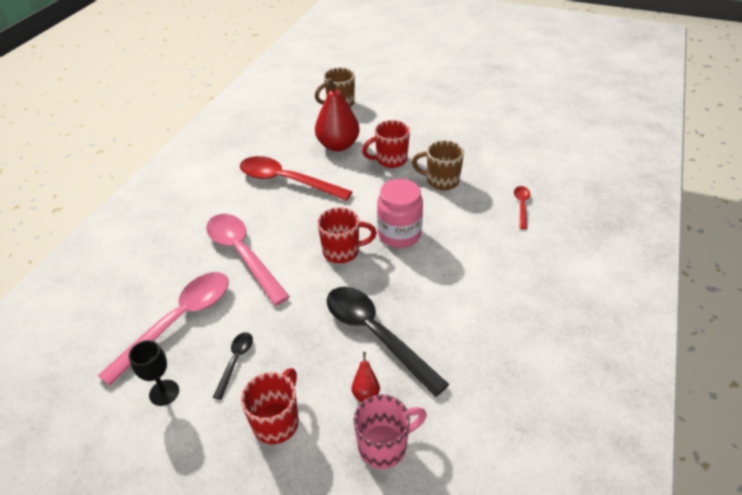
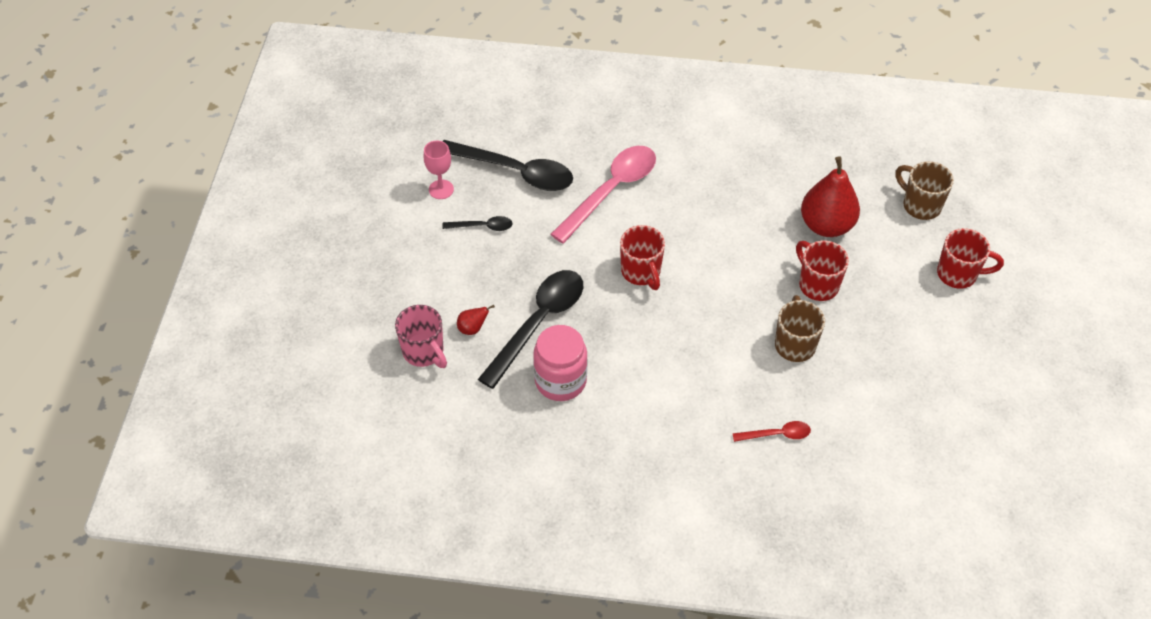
camera: 75 degrees right, 10 degrees up
pink spoon [98,272,229,386] -> black spoon [442,140,573,191]
black goblet [128,340,179,406] -> pink goblet [424,141,454,199]
red spoon [240,156,353,201] -> none
red mug [241,368,299,444] -> red mug moved to [937,228,1004,289]
pink jar [377,179,423,248] -> pink jar moved to [533,325,587,401]

